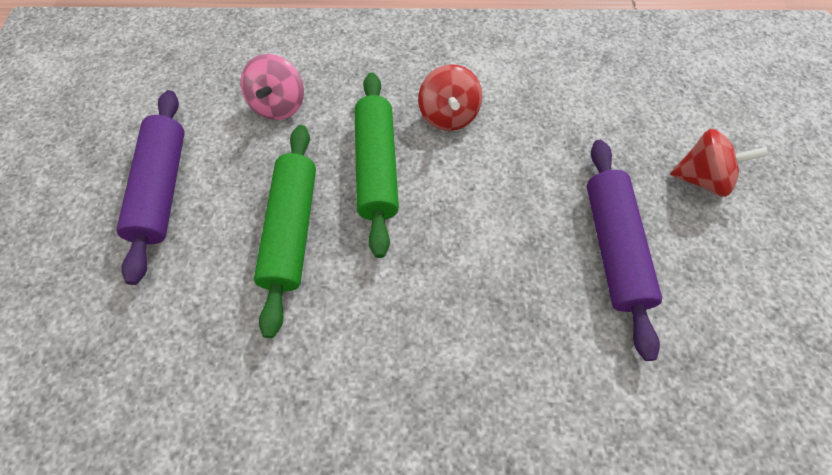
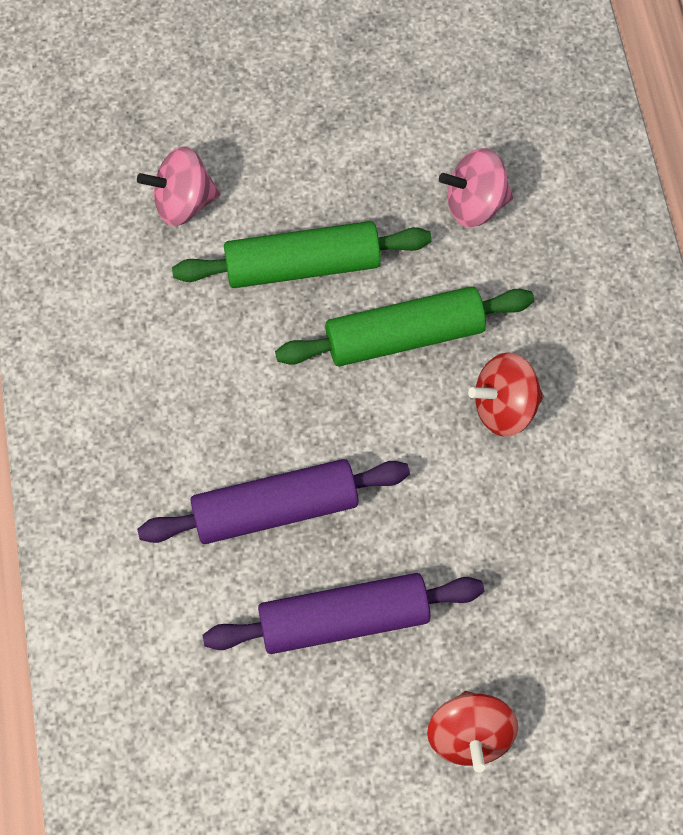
camera: 80 degrees right, 5 degrees up
purple rolling pin [116,90,184,285] -> purple rolling pin moved to [137,459,410,544]
none -> pink spinning top [137,146,220,226]

